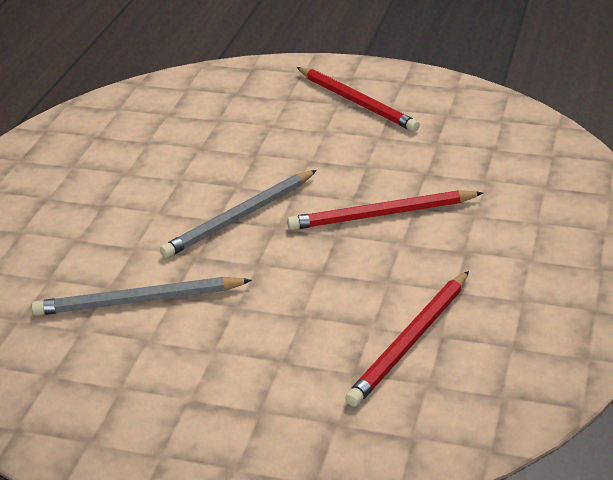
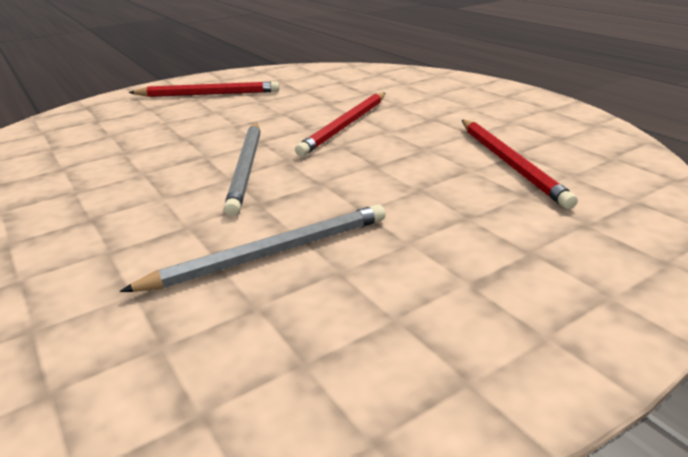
camera: 50 degrees left, 5 degrees down
grey pencil [31,277,252,316] -> grey pencil turned 150 degrees counterclockwise [120,204,386,292]

